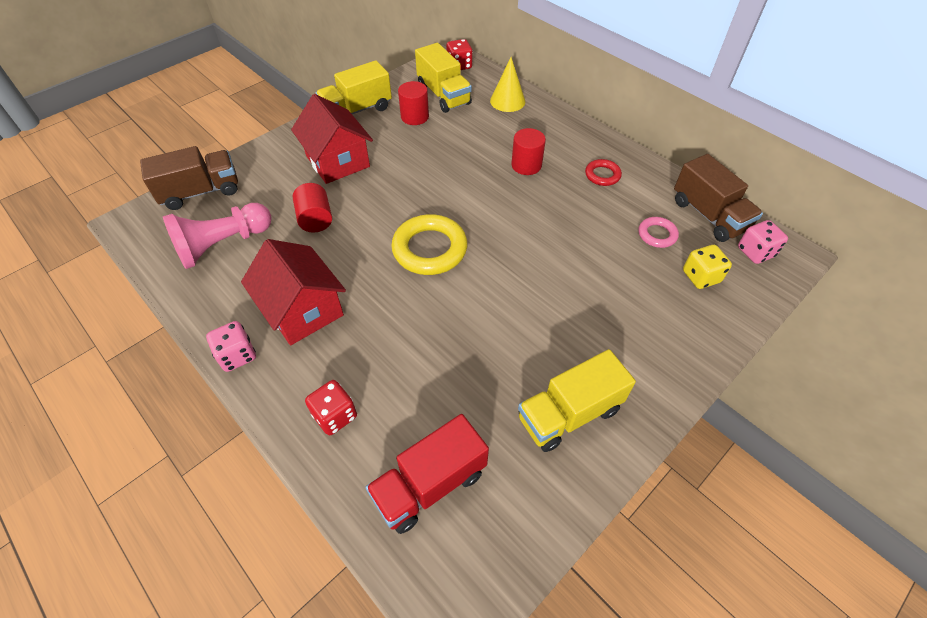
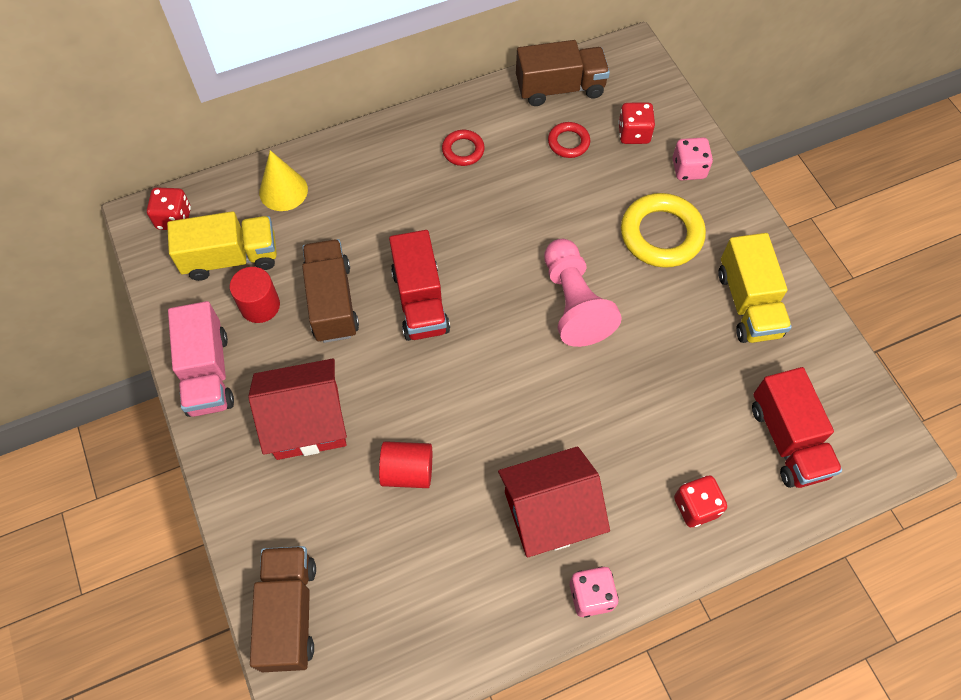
camera: 70 degrees left, 10 degrees up
pink pawn [163,203,272,269] -> pink pawn moved to [544,239,622,347]
yellow truck [316,60,392,114] -> pink truck [168,301,234,417]
yellow ring [391,214,467,275] -> yellow ring moved to [621,193,706,268]
red cylinder [511,128,546,175] -> none
pink ring [638,217,679,248] -> red ring [548,122,590,158]
yellow dice [683,245,732,289] -> red dice [618,103,655,144]
pink dice [738,220,788,264] -> pink dice moved to [673,137,713,180]
none -> brown truck [302,239,359,343]
none -> red truck [389,230,450,341]

